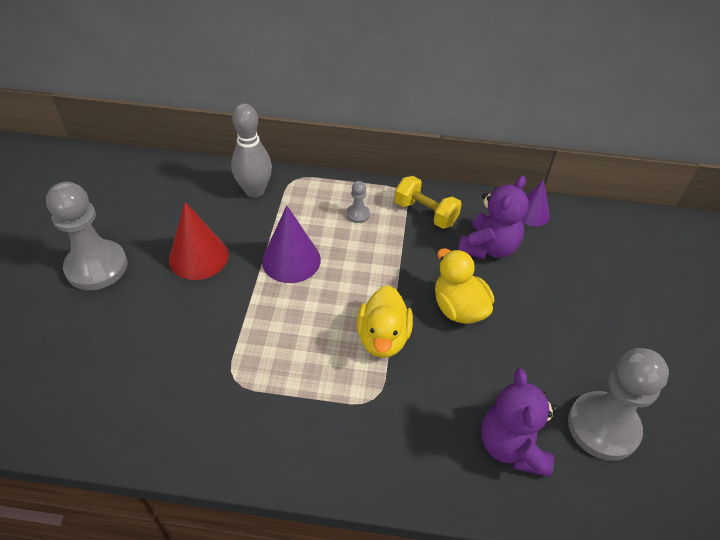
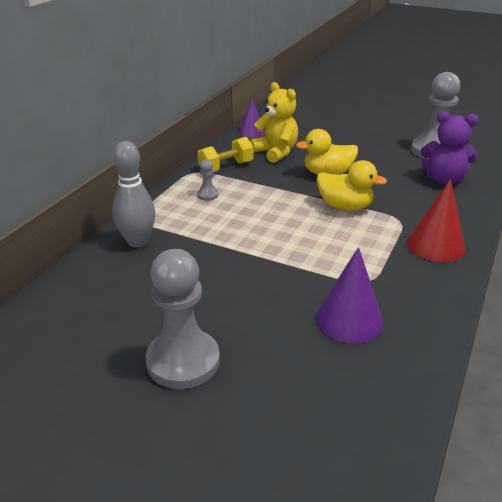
camera: 70 degrees left, 15 degrees down
red cone [169,202,228,280] -> red cone moved to [407,179,466,262]
purple cone [262,205,321,283] -> purple cone moved to [315,247,384,344]
purple teddy bear [458,176,529,259] -> yellow teddy bear [250,82,298,163]

